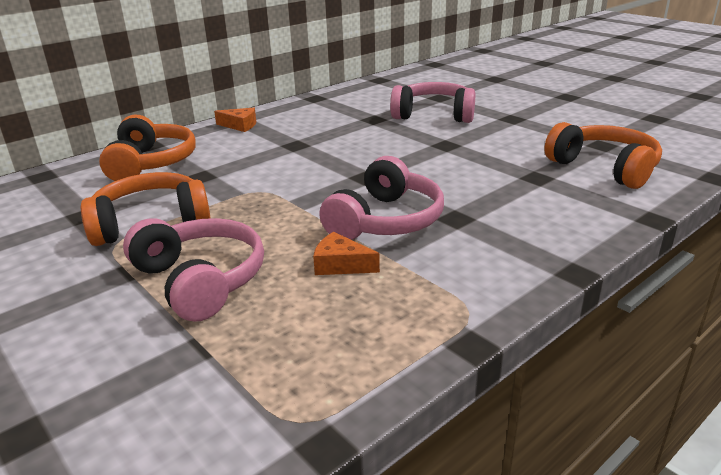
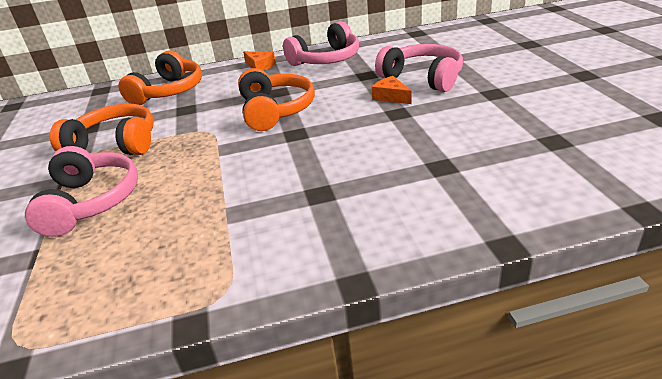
camera: 30 degrees right, 5 degrees up
orange cheese [313,232,380,275] -> orange cheese moved to [372,76,412,104]
pink headphones [319,156,444,240] -> pink headphones moved to [283,21,359,66]
orange headphones [544,122,662,189] -> orange headphones moved to [238,68,315,131]

